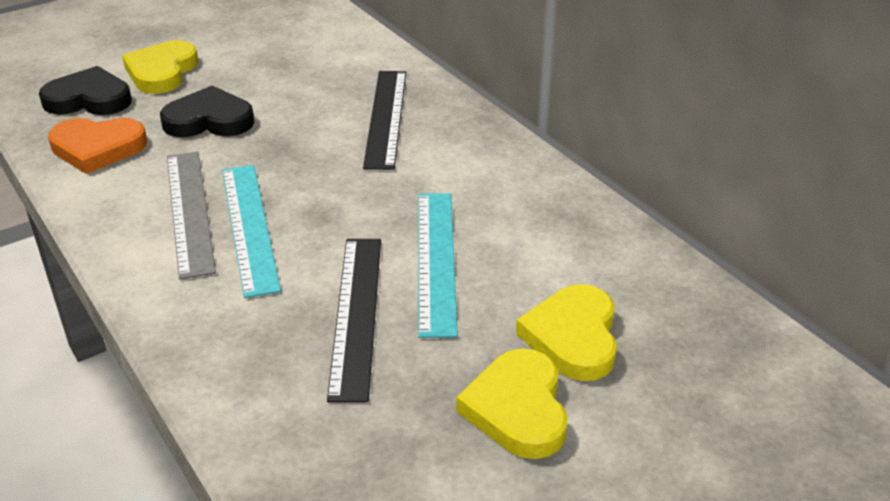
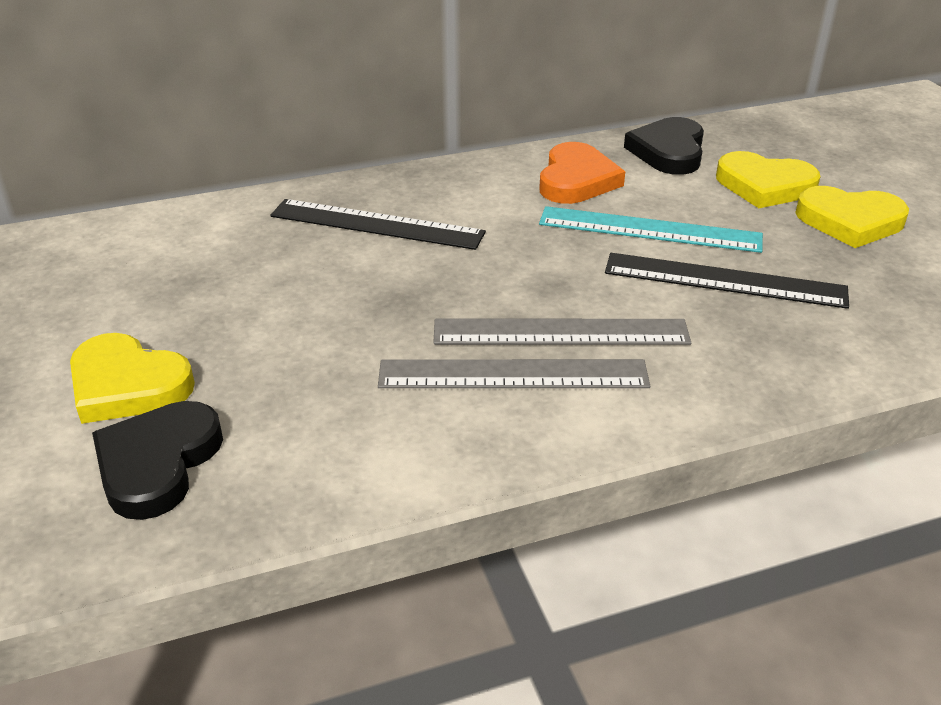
camera: 75 degrees left, 0 degrees up
orange heart [48,118,147,174] -> orange heart moved to [539,142,625,204]
black heart [160,85,254,137] -> black heart moved to [624,117,704,175]
turquoise ruler [222,165,281,298] -> grey ruler [433,318,691,345]

